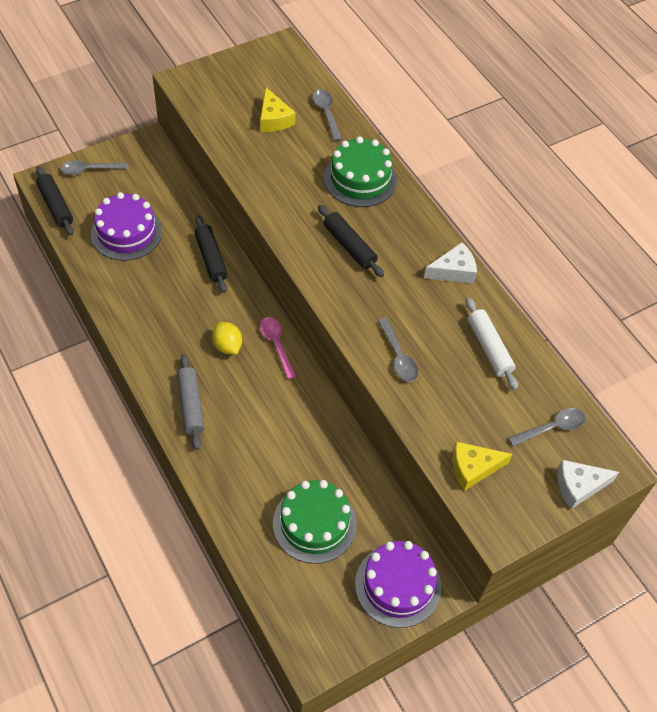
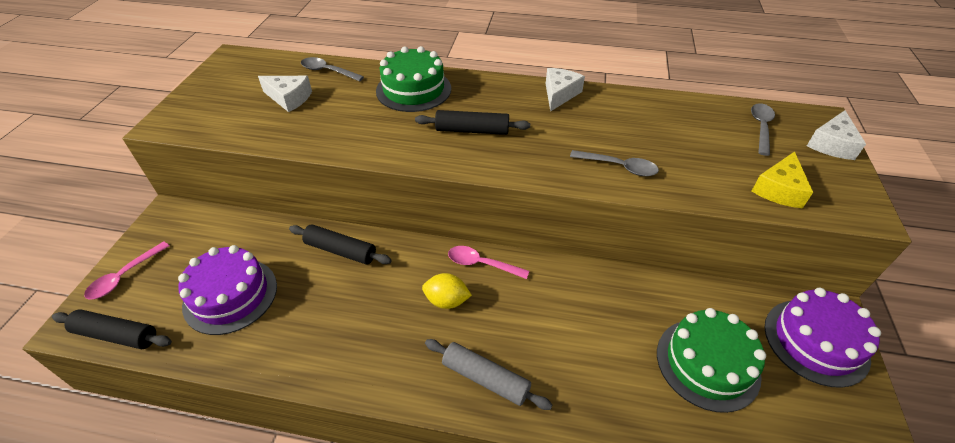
camera: 45 degrees left, 10 degrees down
grey spoon [60,161,128,175] -> pink spoon [84,241,169,300]
yellow cheese [260,88,295,132] -> white cheese [258,76,312,112]
white rolling pin [466,298,518,390] -> none

